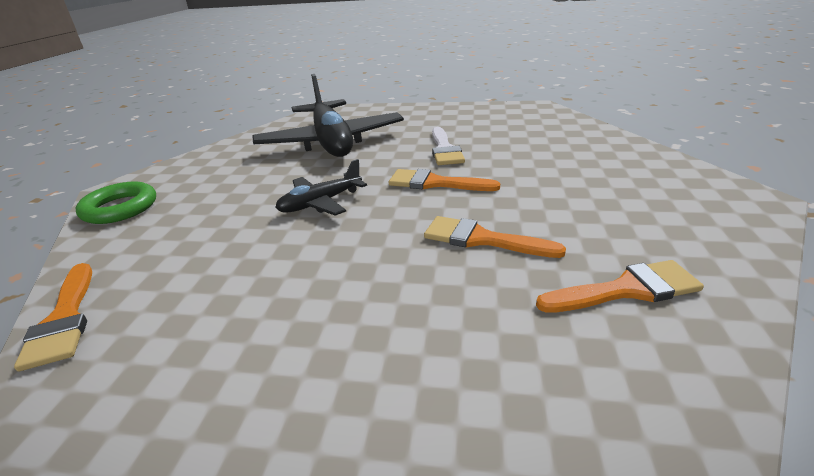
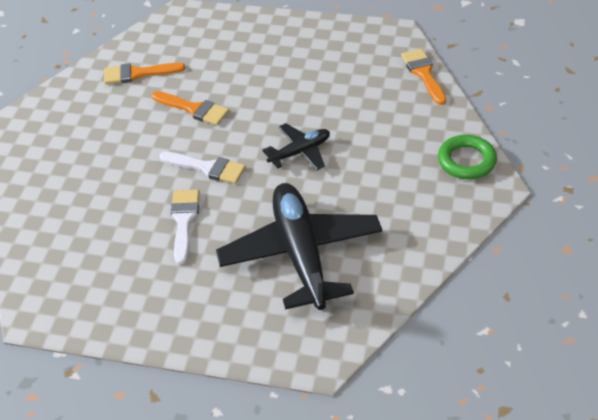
camera: 175 degrees left, 15 degrees up
orange brush [389,169,500,191] -> white brush [159,152,246,184]

